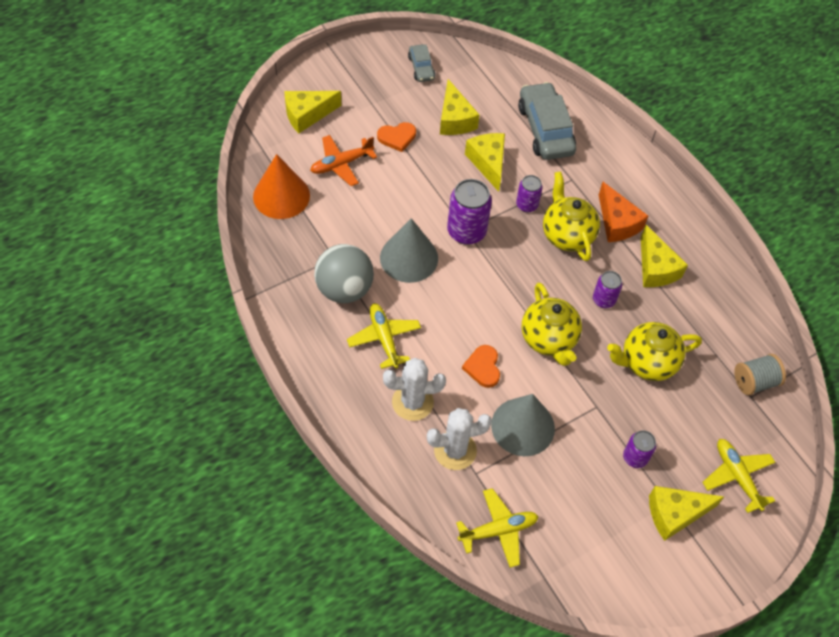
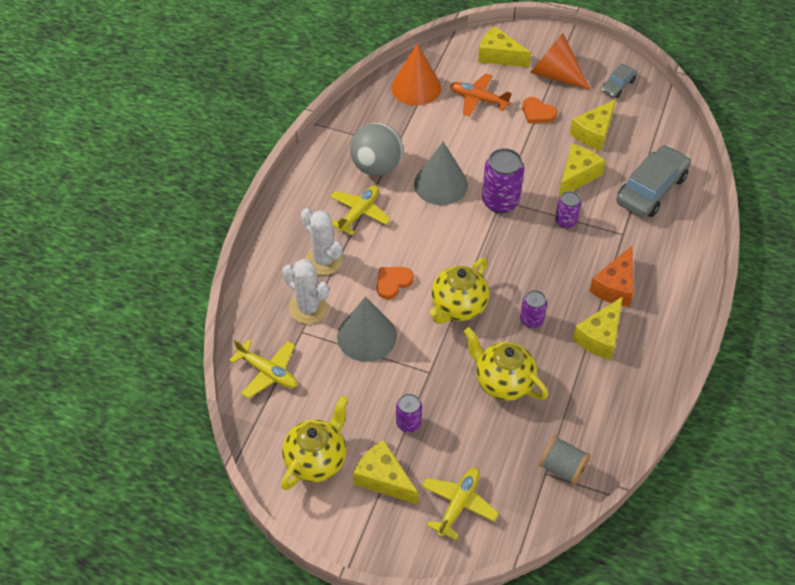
camera: 55 degrees right, 5 degrees down
yellow teapot [543,171,600,261] -> yellow teapot moved to [281,396,348,490]
none -> orange cone [530,33,591,90]

